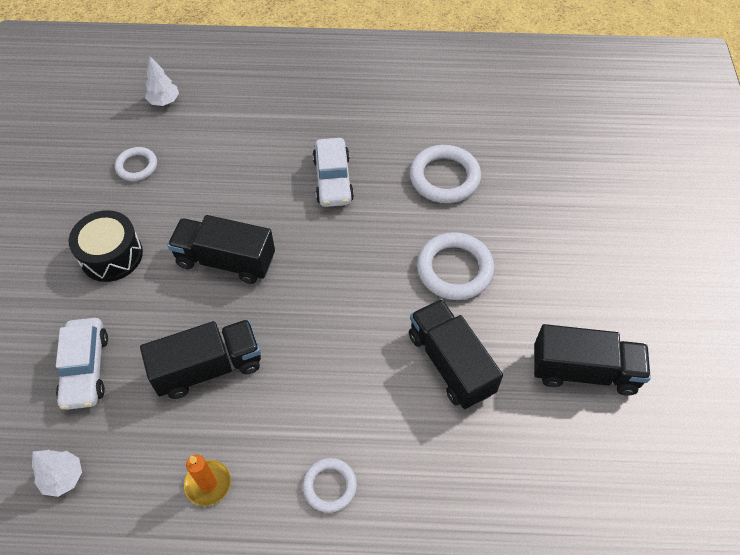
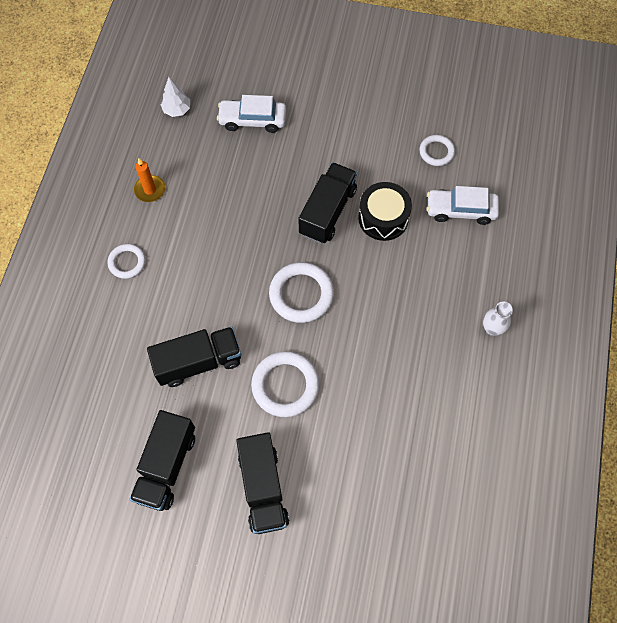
camera: 100 degrees right, 10 degrees up
black drum [69,210,143,282] -> black drum moved to [358,182,412,241]
black truck [140,319,261,399] -> black truck moved to [236,432,289,534]
white tree [145,57,179,106] -> none
white car [313,138,354,207] -> white car moved to [427,186,499,225]
white ring [410,145,481,203] -> white ring moved to [269,262,334,323]
none -> white vase [483,302,513,336]

